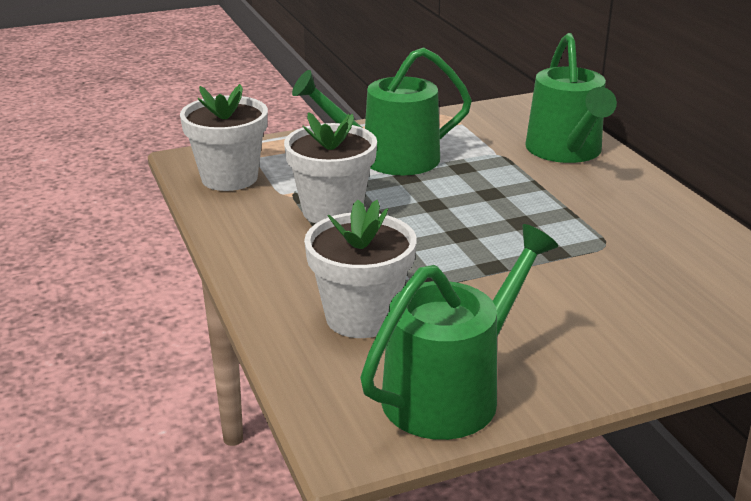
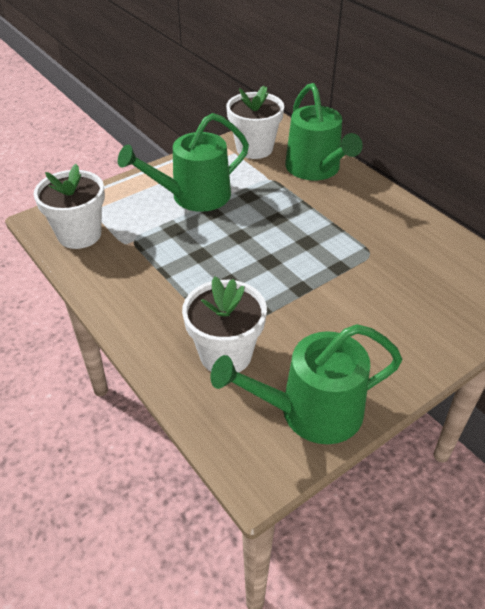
camera: 15 degrees left, 15 degrees up
white flower pot [284,112,377,223] -> white flower pot moved to [226,86,284,159]
green watering can [360,224,558,440] -> green watering can turned 135 degrees counterclockwise [210,324,402,444]

